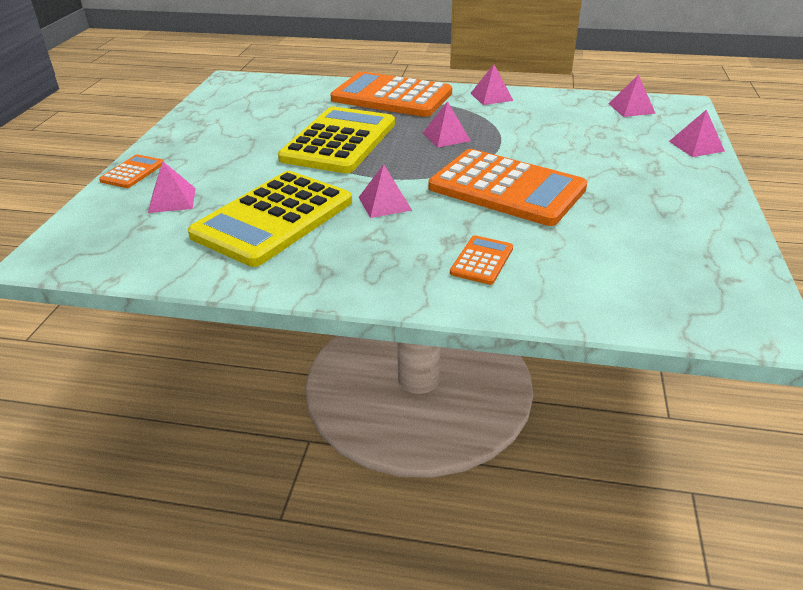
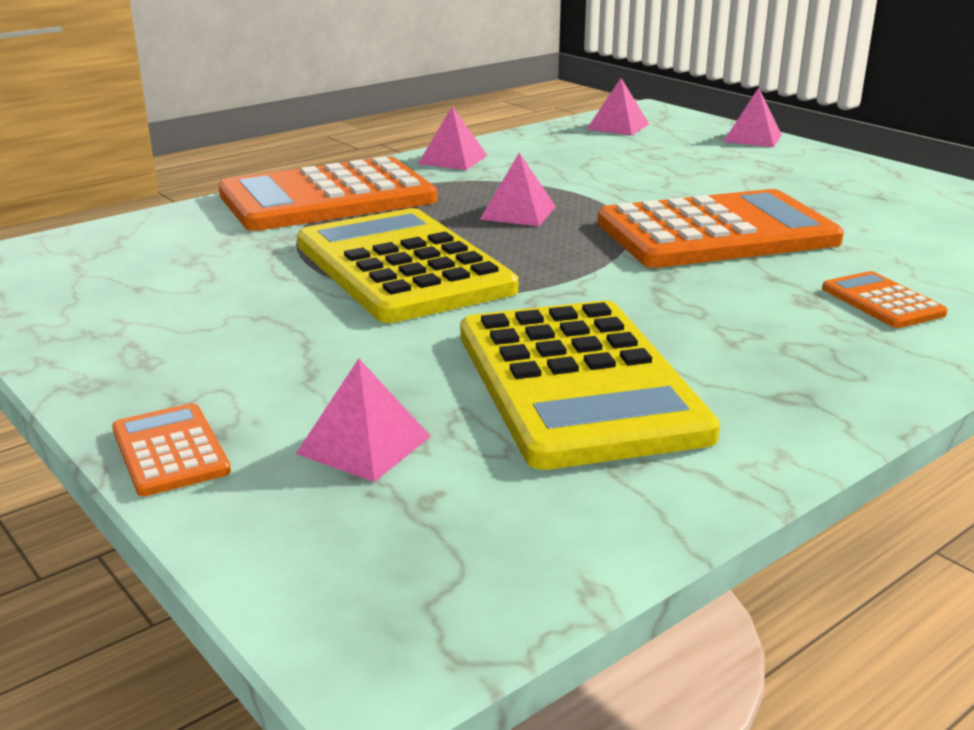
camera: 50 degrees left, 10 degrees down
pink pyramid [359,164,412,218] -> none

